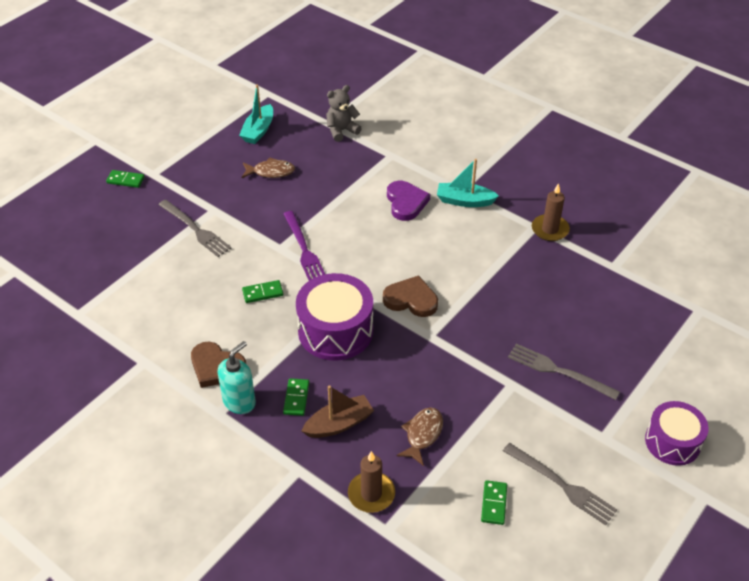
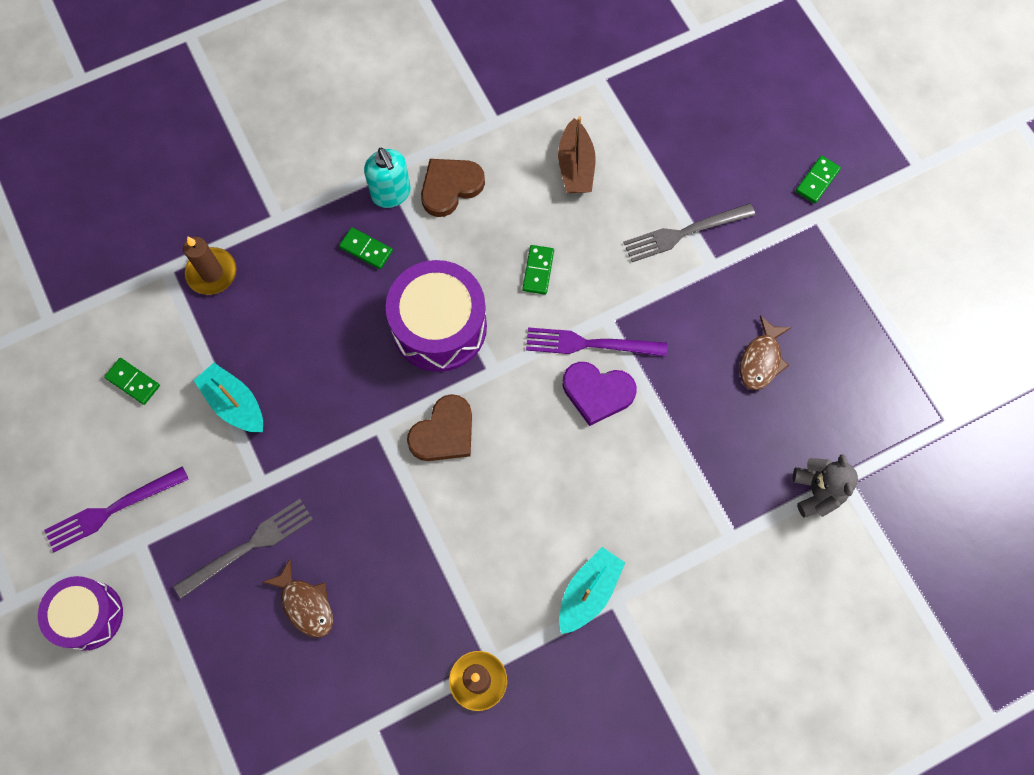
camera: 115 degrees right, 25 degrees up
turquoise boat [239,84,273,144] -> turquoise boat moved to [194,363,263,432]
brown boat [302,385,374,438] -> brown boat moved to [558,117,595,193]
purple heart [387,181,430,221] -> purple heart moved to [563,362,637,426]
brown fish [396,407,443,466] -> brown fish moved to [262,559,333,638]
grey fork [503,443,617,525] -> none
none -> purple fork [44,466,189,552]

